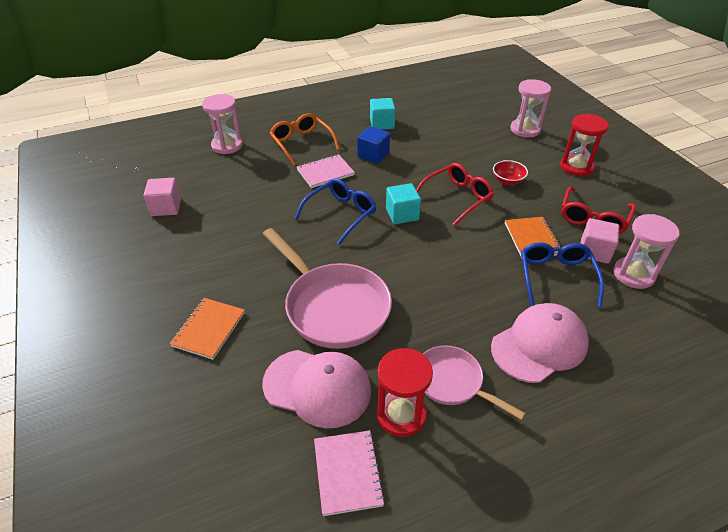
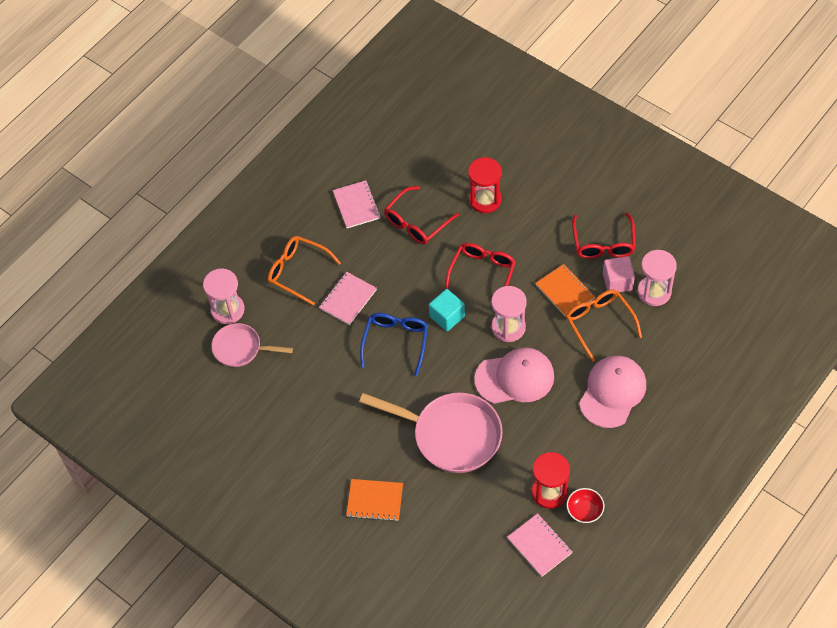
camera: 25 degrees left, 15 degrees up
pink cube [143,178,181,216] -> none
orange notebook [169,298,245,360] -> orange notebook turned 75 degrees counterclockwise [346,479,403,521]
pink cap [262,350,371,428] -> pink cap moved to [474,347,554,404]
blue cube [357,126,390,164] -> none
turquoise cube [370,98,396,129] -> pink notebook [333,180,381,228]
pink pan [423,346,526,420] -> pink pan moved to [211,323,293,367]
red bowl [493,160,528,185] -> red bowl moved to [567,488,604,523]
pink hourglass [510,79,551,138] -> pink hourglass moved to [491,286,527,342]
blue glasses [521,242,604,308] -> orange glasses [566,290,642,362]
red hourglass [560,114,609,176] -> red hourglass moved to [468,157,502,213]
none -> red glasses [384,186,459,245]

